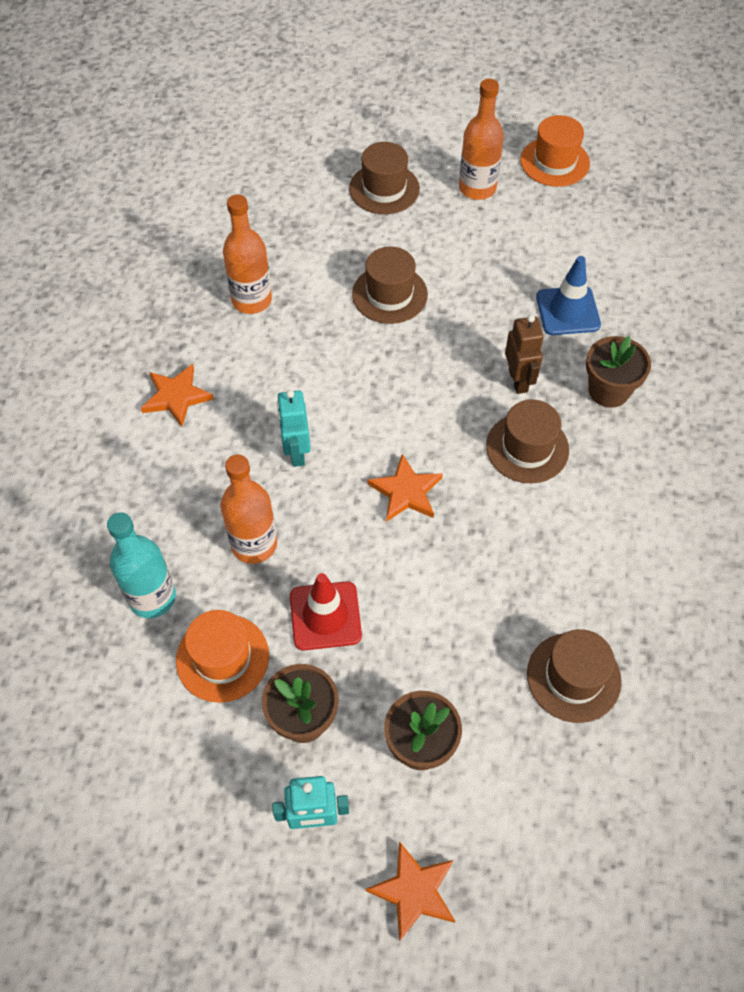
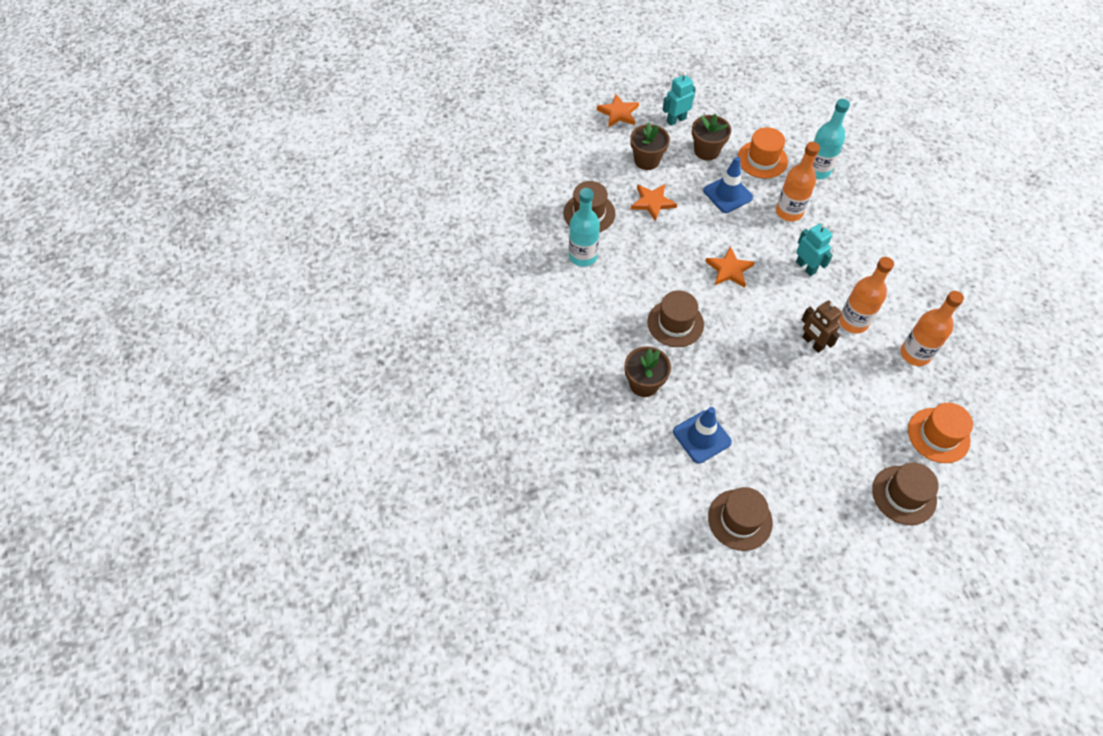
camera: 155 degrees right, 0 degrees up
orange star [141,364,214,427] -> orange star moved to [631,184,677,221]
red traffic cone [290,573,362,651] -> blue traffic cone [703,157,753,213]
brown hat [352,246,428,324] -> brown hat moved to [708,487,773,551]
orange bottle [459,79,504,200] -> orange bottle moved to [839,257,894,334]
brown robot [505,315,544,394] -> brown robot moved to [801,300,842,353]
orange hat [520,115,590,187] -> orange hat moved to [908,403,973,463]
none -> turquoise bottle [569,188,600,267]

